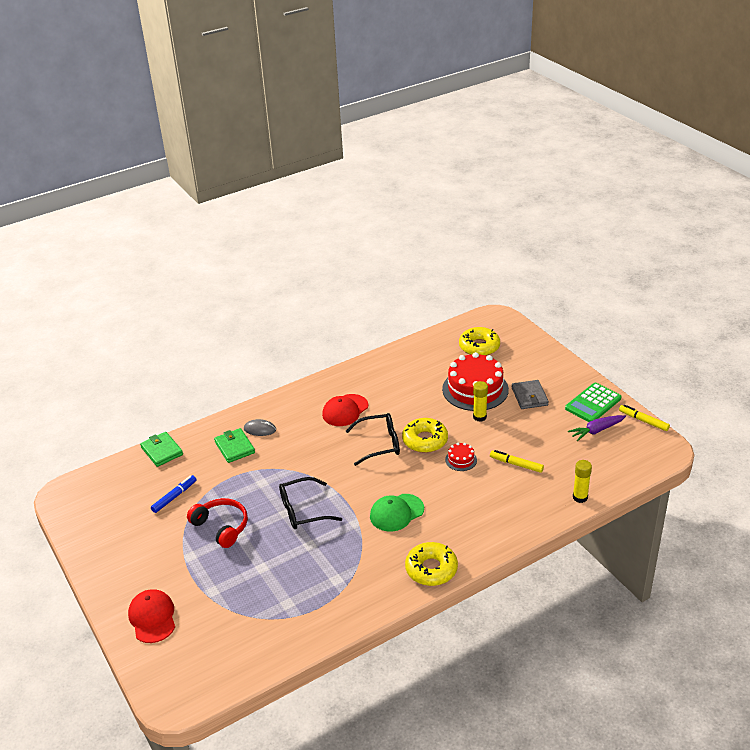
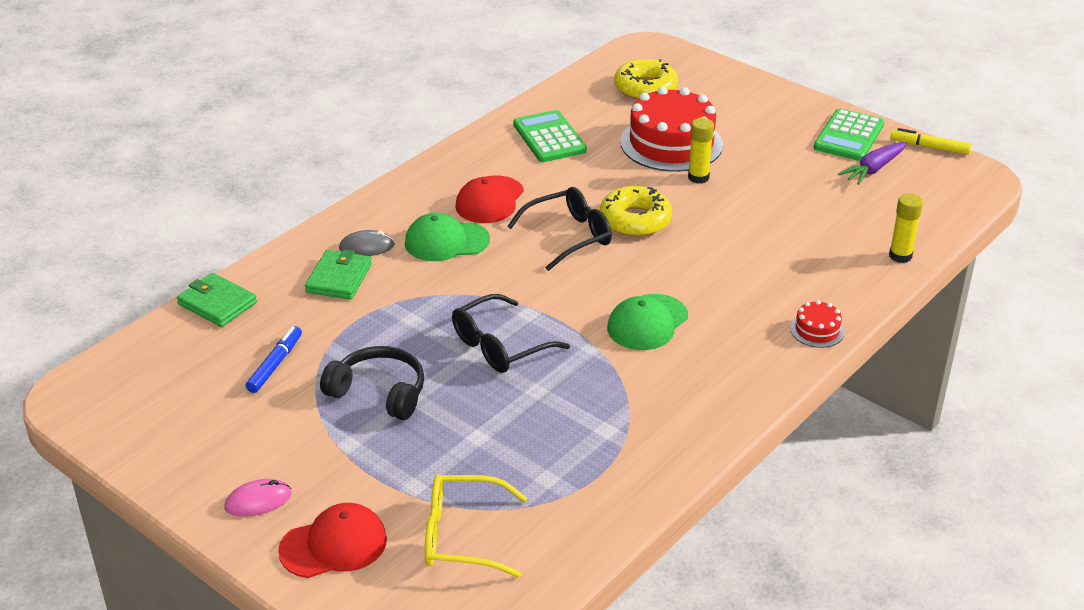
camera: 20 degrees left, 0 degrees up
red cap [128,589,175,643] -> red cap turned 105 degrees clockwise [278,503,387,578]
red headphones [187,498,248,548] -> black headphones [320,346,424,420]
green wallet [214,428,255,463] -> green wallet turned 60 degrees clockwise [305,249,372,300]
yellow donut [405,542,458,586] -> none
red cake [445,443,477,471] -> red cake moved to [790,300,845,348]
yellow marker [490,450,544,473] -> none
grey wallet [512,380,549,409] -> none
none -> pink mouse [224,479,292,517]
none -> green cap [405,213,490,261]
none -> yellow glasses [425,474,527,577]
none -> green calculator [513,110,587,162]

